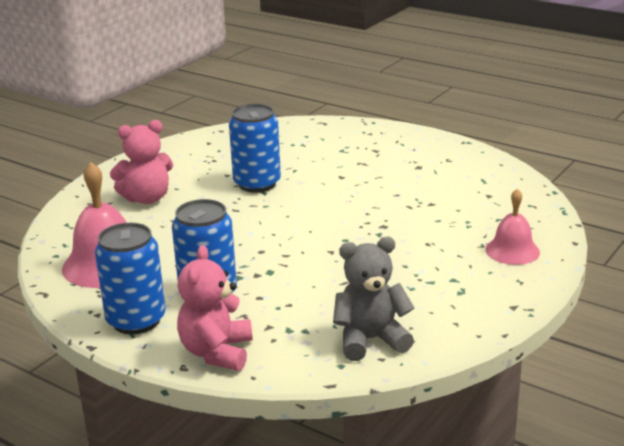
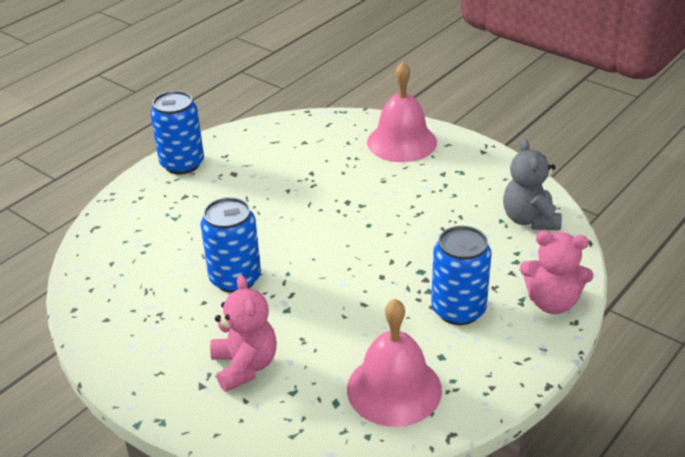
camera: 85 degrees left, 10 degrees up
blue can [95,223,166,334] -> blue can moved to [150,91,204,174]
pink bell [485,189,540,265] -> pink bell [367,62,437,162], size x1.62

